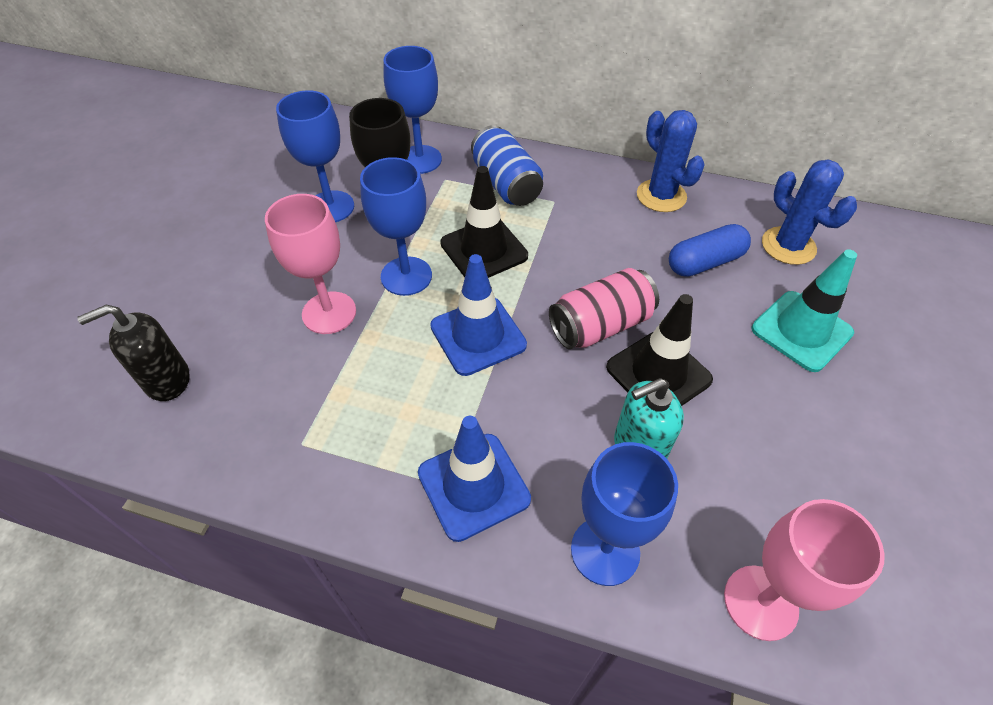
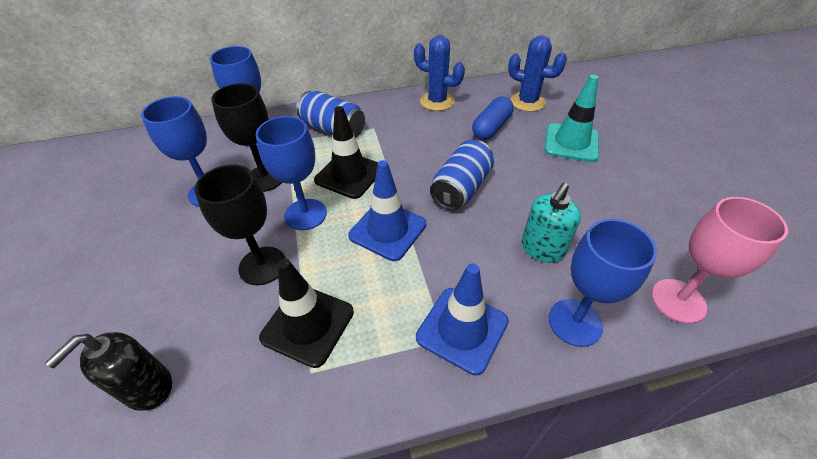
camera: 30 degrees left, 5 degrees down
pink goblet [265,194,356,334] -> black goblet [194,165,286,285]
pink can [549,268,659,349] -> blue can [430,140,494,210]
black traffic cone [606,294,713,406] -> black traffic cone moved to [259,259,354,368]

